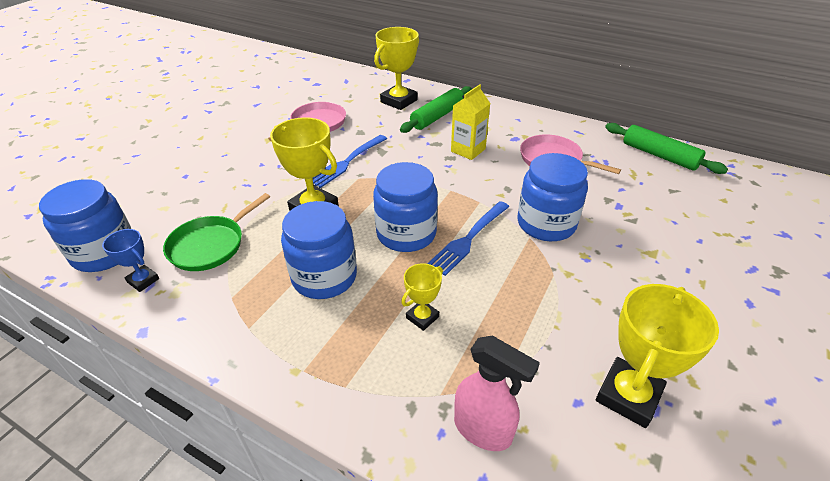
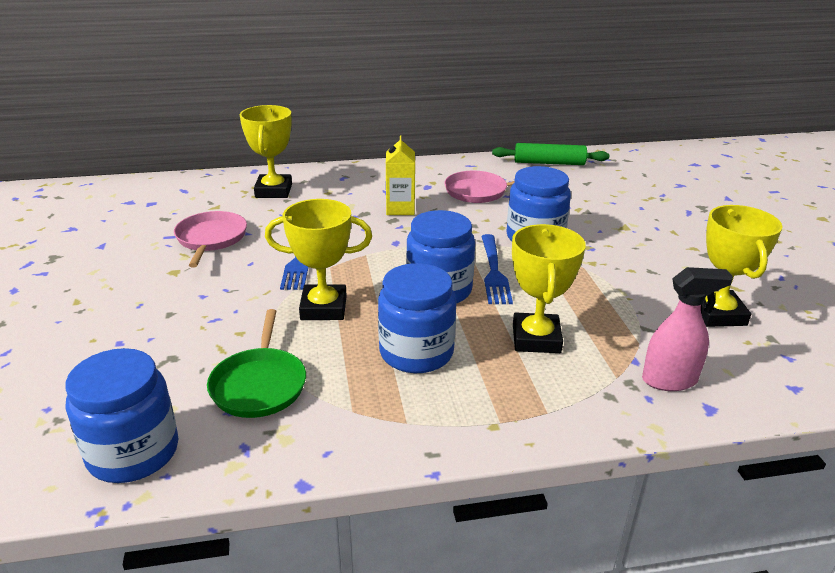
camera: 40 degrees left, 10 degrees down
blue trophy [102,229,159,292] -> none
green rolling pin [400,86,472,133] -> none
yellow trophy [401,263,443,331] -> yellow trophy [512,224,586,353], size x1.84

